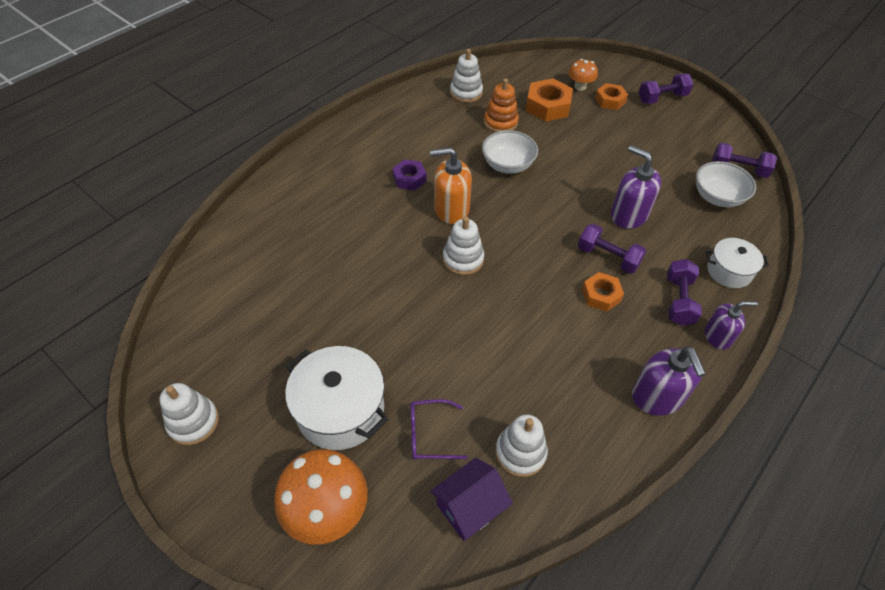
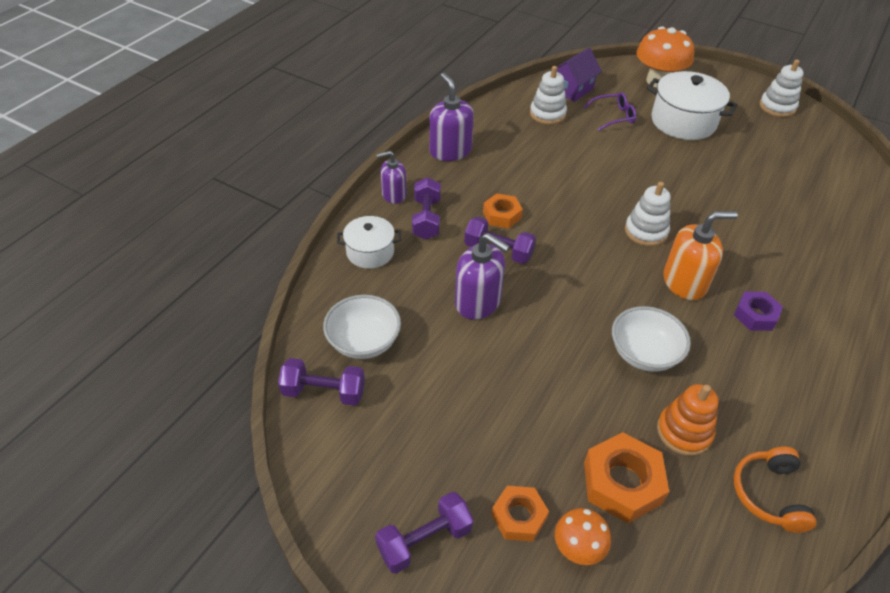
camera: 170 degrees right, 5 degrees down
white stacking toy [450,49,483,103] -> orange headphones [734,447,817,533]

